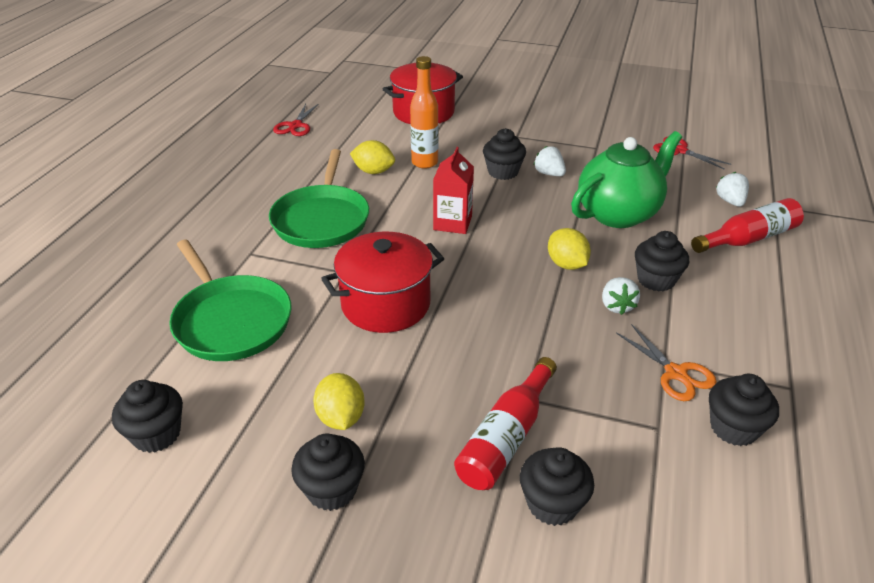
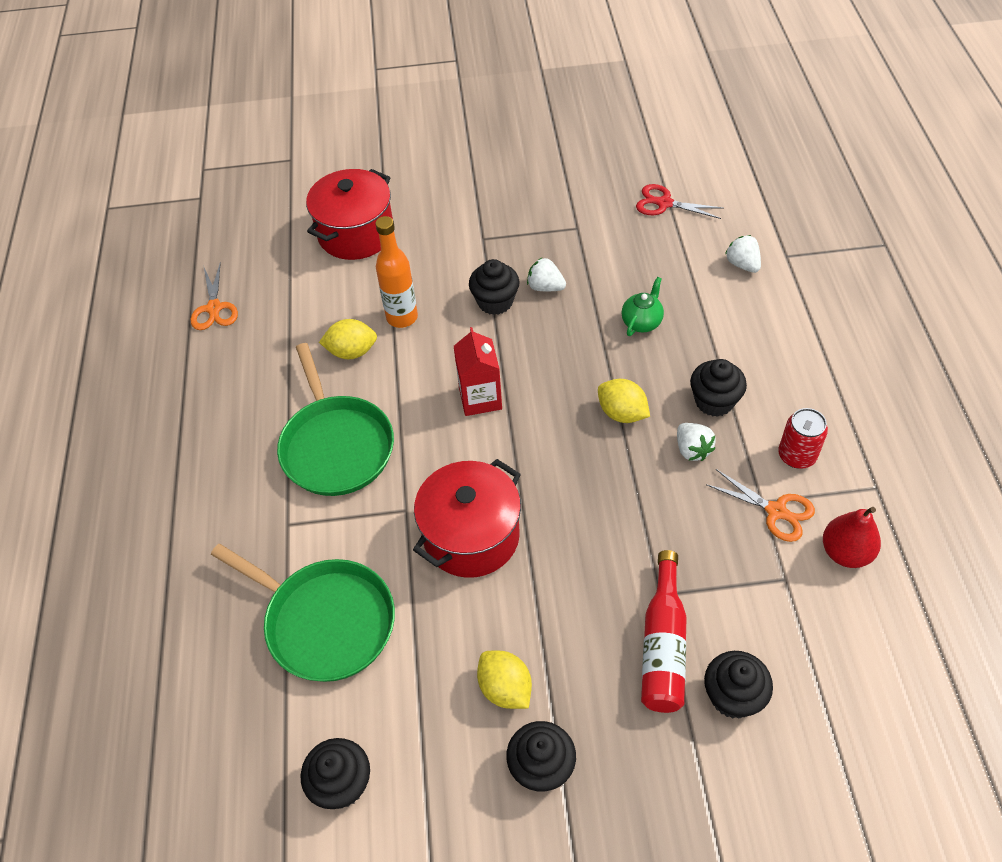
camera: 20 degrees left, 15 degrees up
red scissors [273,104,318,136] -> orange scissors [190,262,238,330]
green teapot [571,131,682,228] -> green teapot [621,277,664,336], size x0.45
red bottle [691,198,804,253] -> none
black cupcake [709,374,779,446] -> red pear [823,507,881,568]
none -> red can [778,408,828,469]

